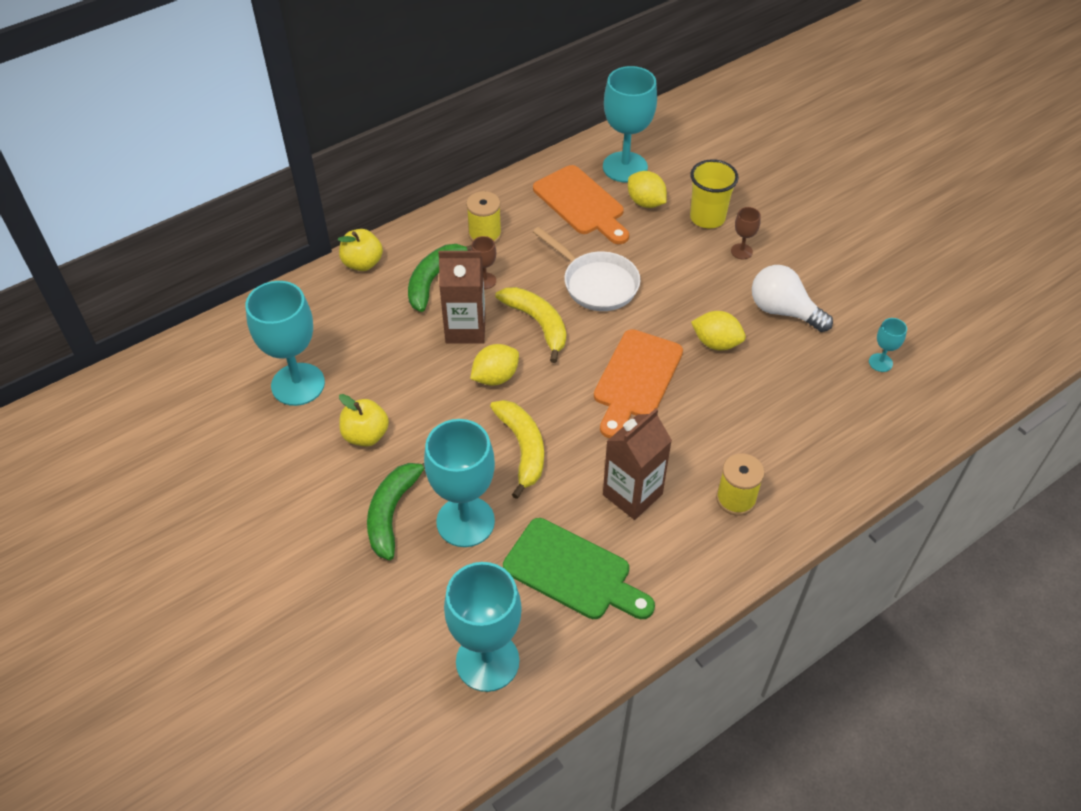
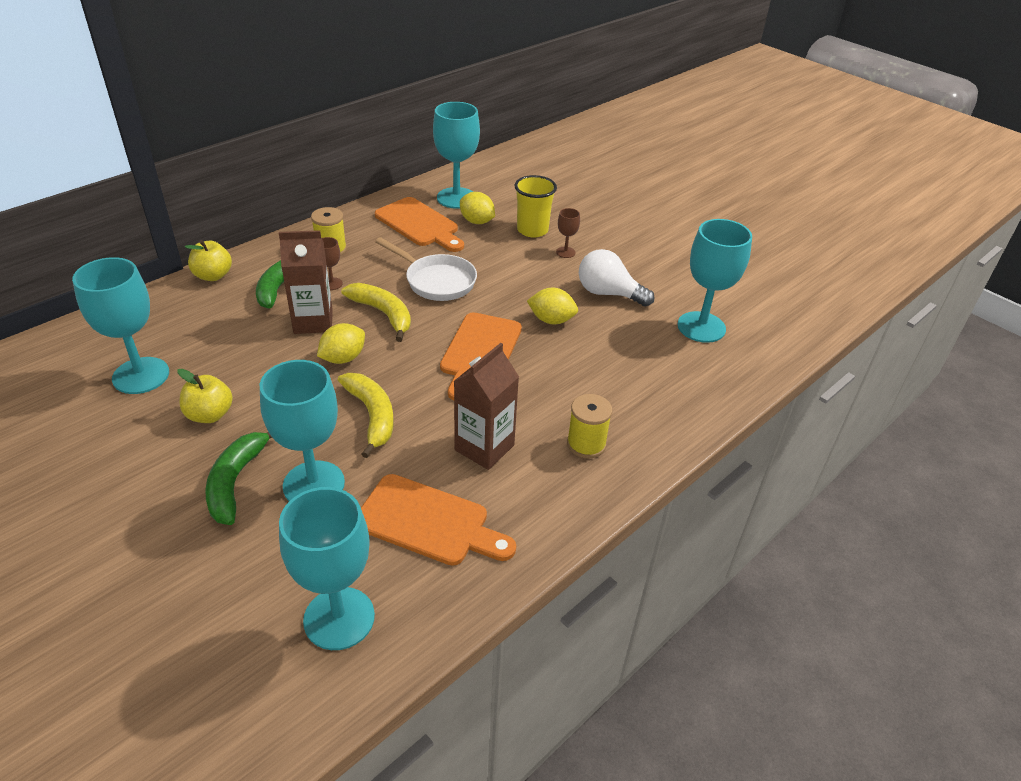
camera: 10 degrees left, 10 degrees down
green cutting board [503,518,655,619] -> orange cutting board [361,474,516,566]
turquoise goblet [869,318,907,372] -> turquoise goblet [678,219,752,343], size x2.21

